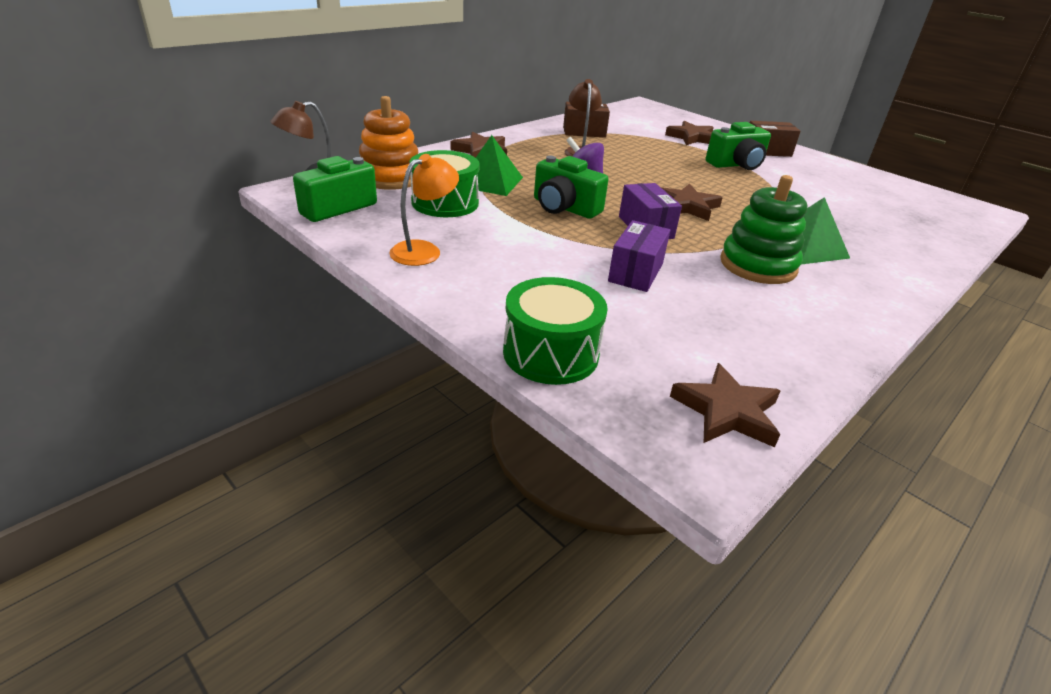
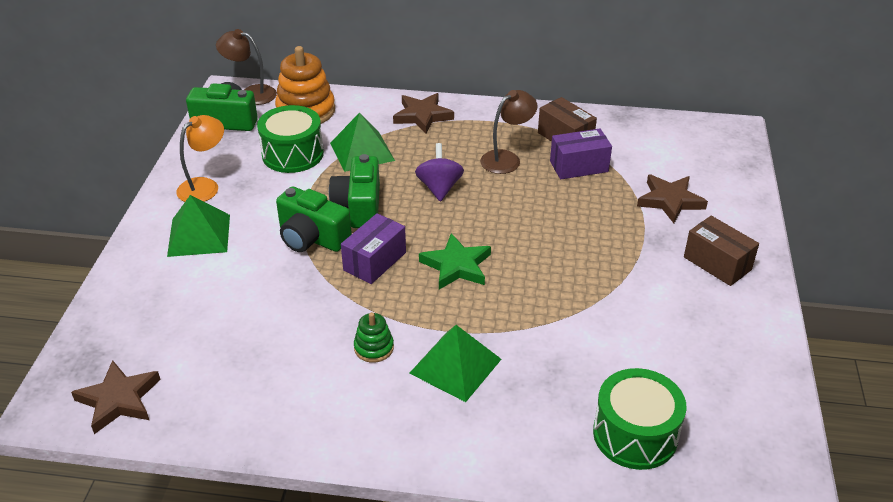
camera: 55 degrees right, 5 degrees up
orange lamp [389,154,459,266] -> orange lamp turned 60 degrees counterclockwise [176,115,224,202]
green drum [503,277,608,385] -> green drum moved to [593,368,686,470]
purple box [608,220,670,292] -> purple box moved to [550,129,612,179]
brown star [661,184,722,221] -> green star [419,233,491,290]
green camera [706,122,771,170] -> green camera moved to [276,187,352,252]
green stacking toy [720,175,807,284] -> green stacking toy [354,312,394,363], size x0.51
none -> green pyramid [167,195,230,257]

